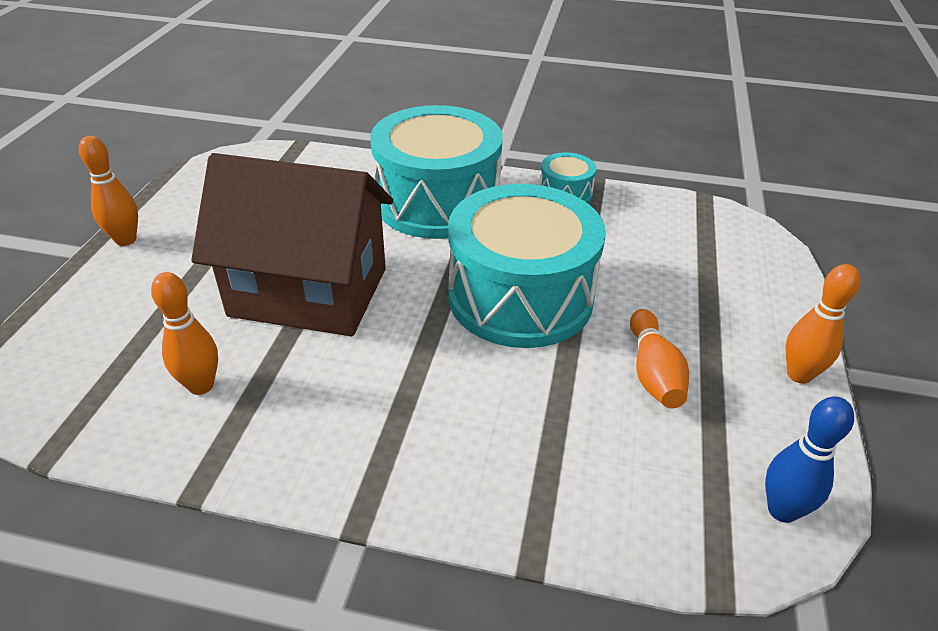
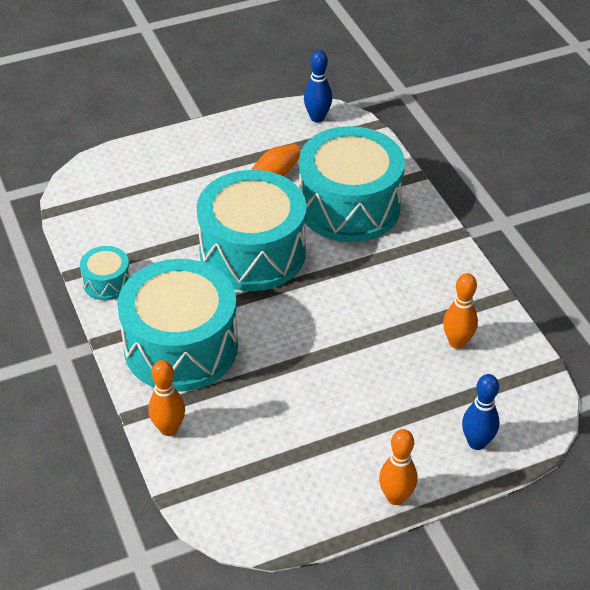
camera: 125 degrees left, 5 degrees up
brown house [191,153,393,336] -> none
orange bowling pin [786,264,861,384] -> orange bowling pin moved to [149,360,185,436]
none -> turquoise drum [299,126,405,242]
none -> blue bowling pin [462,374,500,450]

